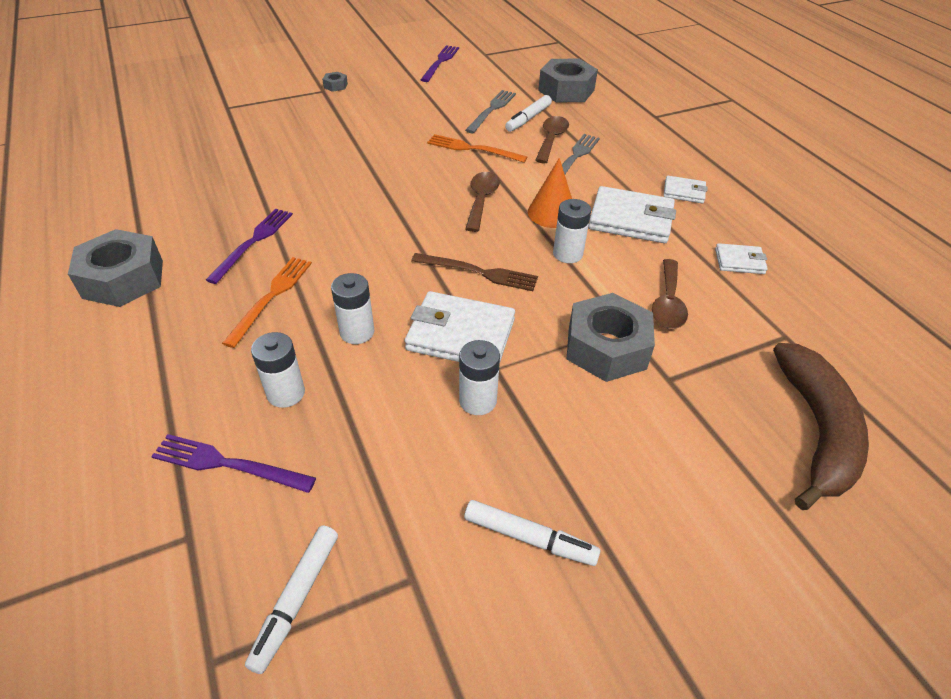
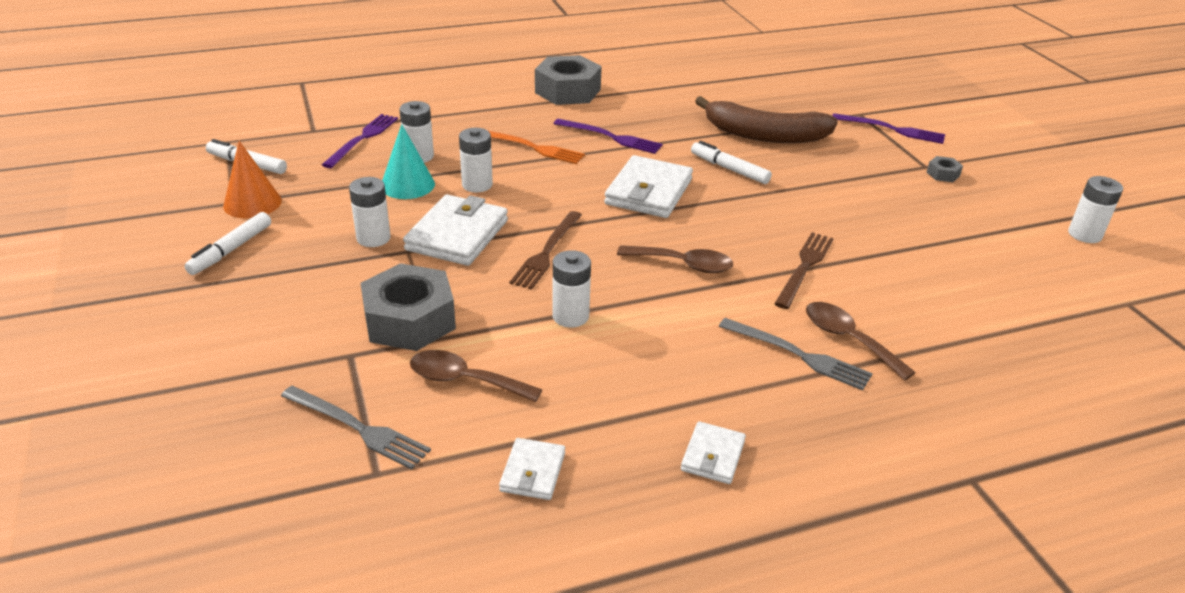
camera: 95 degrees right, 10 degrees down
purple fork [421,45,459,82] -> purple fork moved to [832,113,945,144]
orange fork [427,134,527,163] -> brown fork [774,232,834,309]
grey fork [465,90,516,133] -> grey fork moved to [281,386,431,470]
white marker [505,95,552,132] -> white marker moved to [691,141,772,184]
orange cone [528,158,572,228] -> orange cone moved to [223,141,282,218]
brown spoon [535,116,569,163] -> brown spoon turned 150 degrees counterclockwise [806,302,916,381]
grey nut [538,59,598,102] -> none
white wallet [588,186,676,243] -> white wallet moved to [604,155,693,218]
brown banana [773,343,869,510] -> brown banana moved to [695,96,838,143]
none -> turquoise cone [382,124,435,199]
none -> white battery [1068,176,1123,243]

